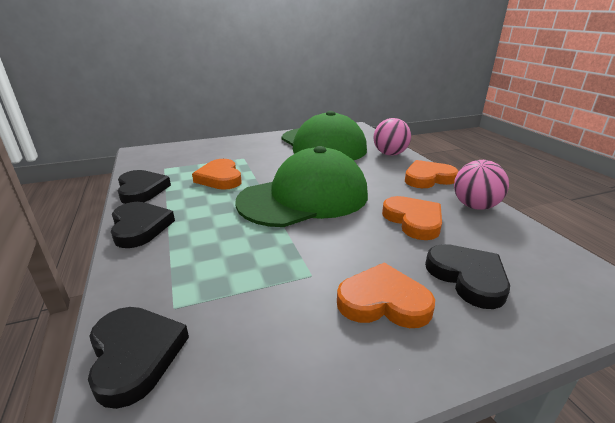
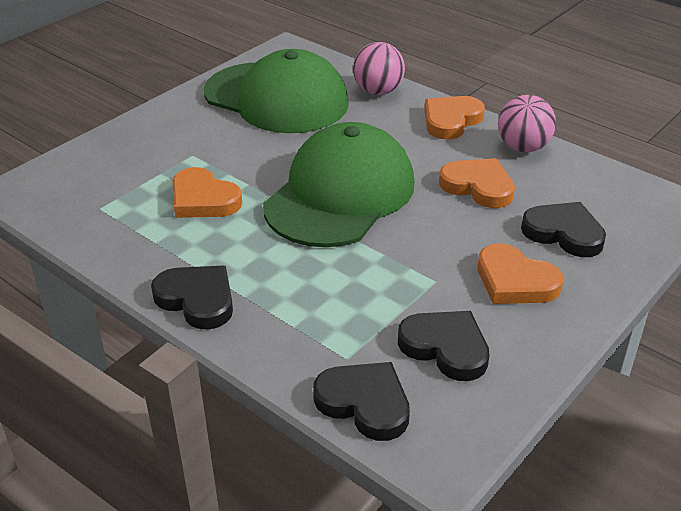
camera: 30 degrees left, 10 degrees up
black heart [118,170,171,204] -> black heart moved to [398,311,490,381]
orange heart [337,263,435,328] -> orange heart turned 120 degrees counterclockwise [478,243,563,304]

